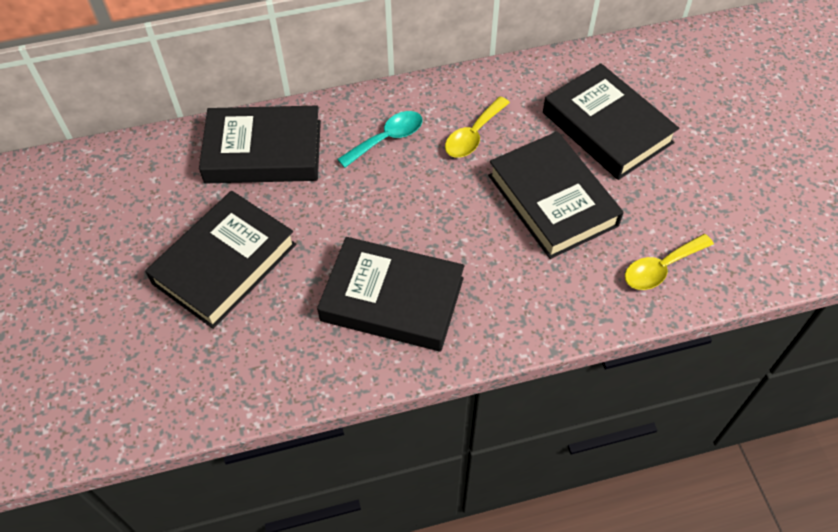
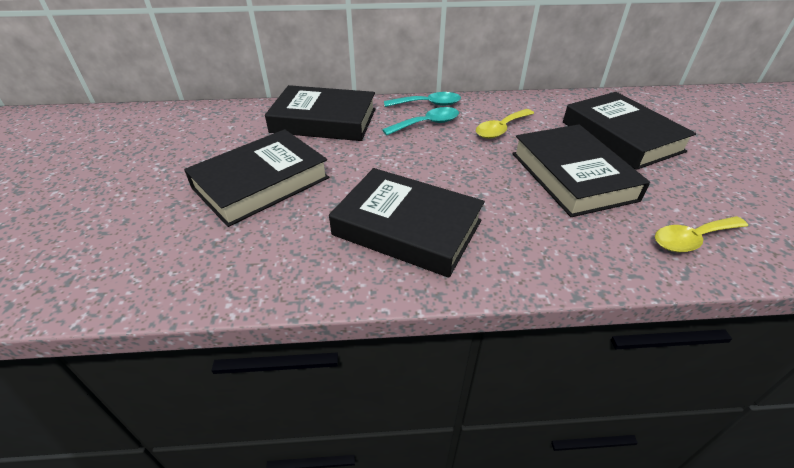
camera: 10 degrees right, 15 degrees down
none -> turquoise spoon [384,92,461,107]

